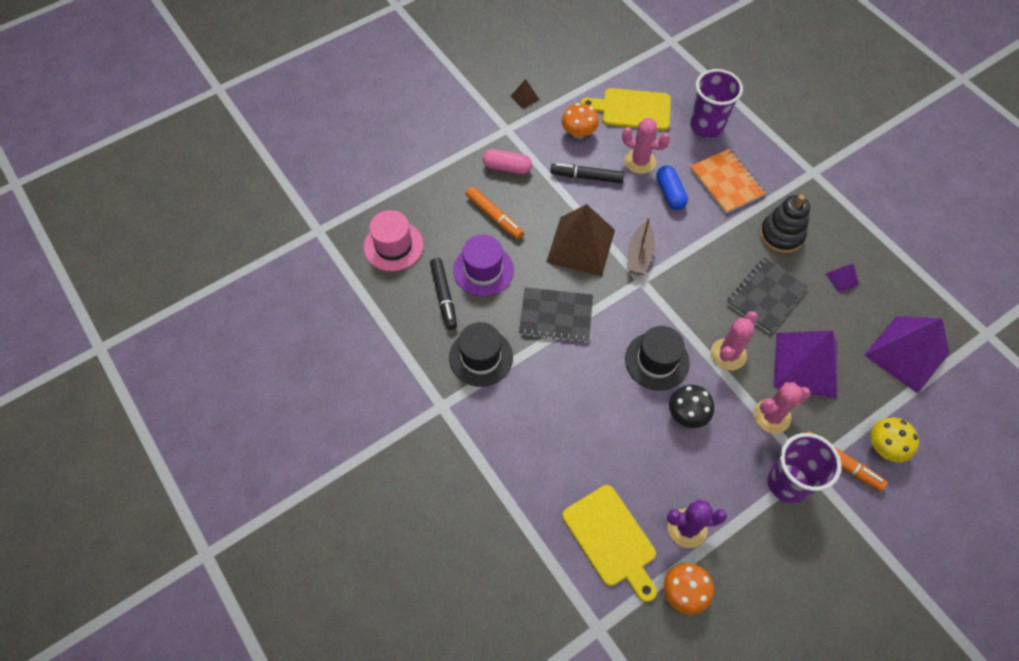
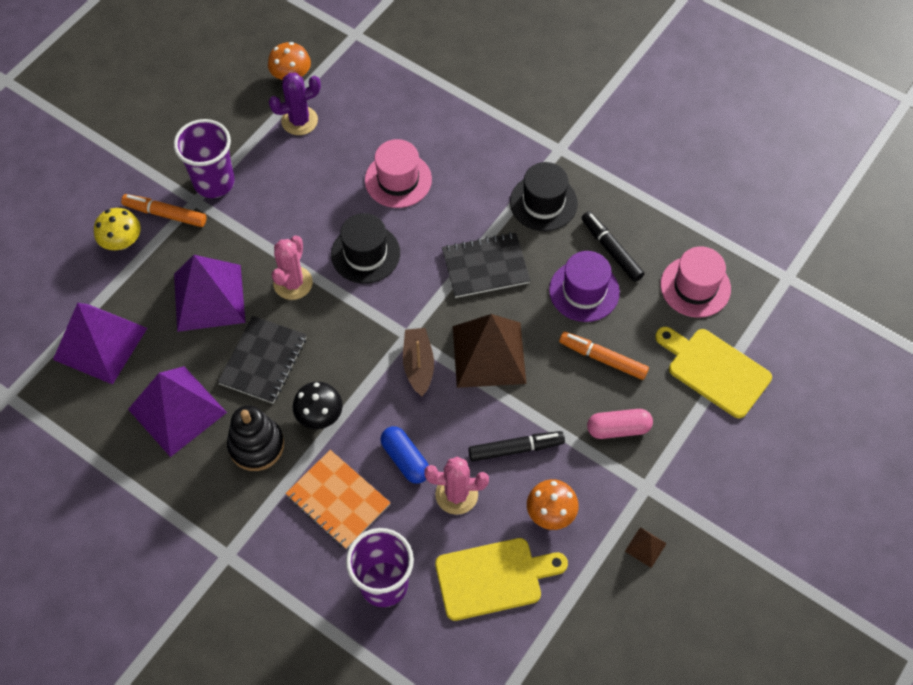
camera: 160 degrees right, 0 degrees up
yellow cutting board [562,485,657,602] -> yellow cutting board moved to [655,327,772,418]
black mushroom [669,385,714,428] -> black mushroom moved to [293,382,343,429]
pink cactus [754,382,810,433] -> none
purple pyramid [826,264,859,293] -> purple pyramid [128,366,227,457], size x2.42
none -> pink hat [365,139,432,208]

